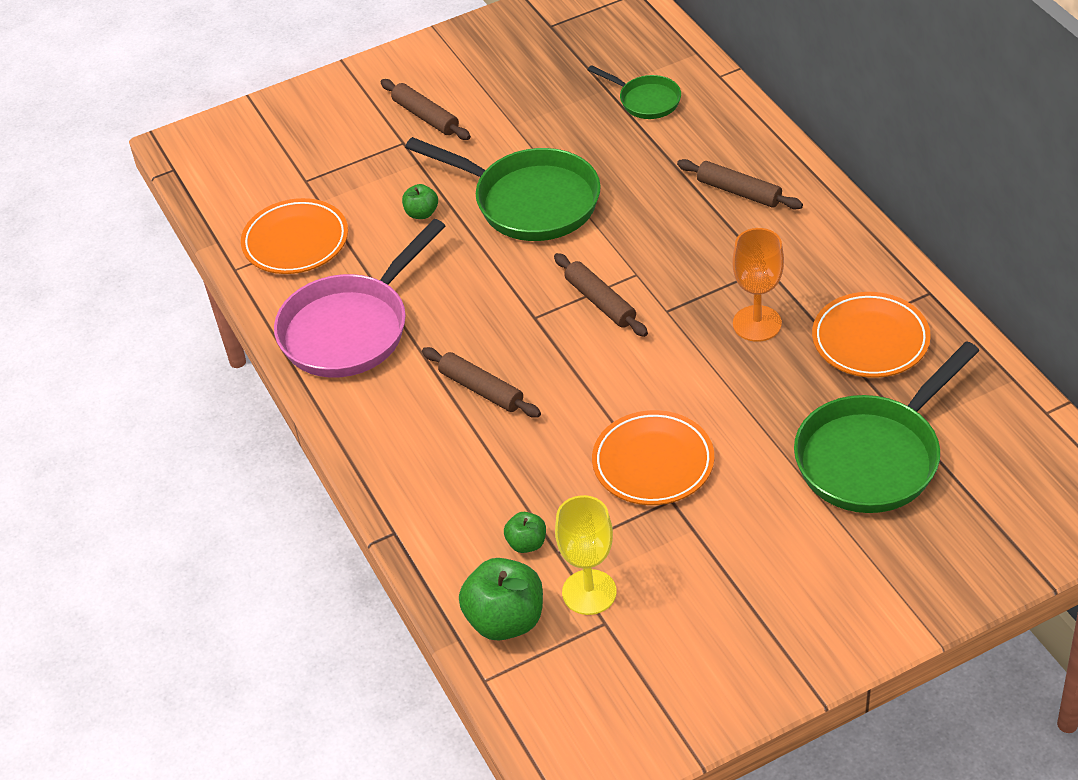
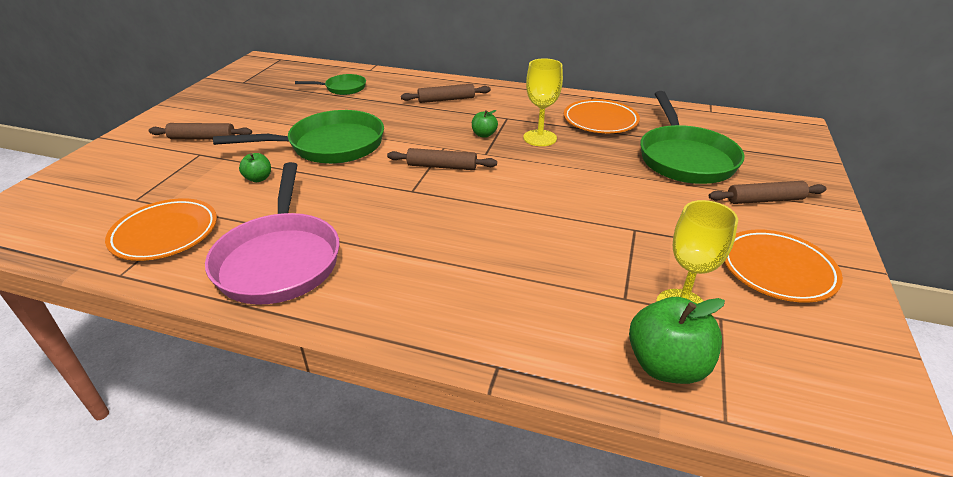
camera: 50 degrees left, 10 degrees down
brown rolling pin [422,347,541,417] -> brown rolling pin moved to [709,181,827,204]
green apple [504,512,546,553] -> green apple moved to [472,110,498,138]
orange plate [592,410,714,505] -> orange plate moved to [724,229,843,303]
orange goblet [732,228,784,342] -> yellow goblet [523,58,563,146]

